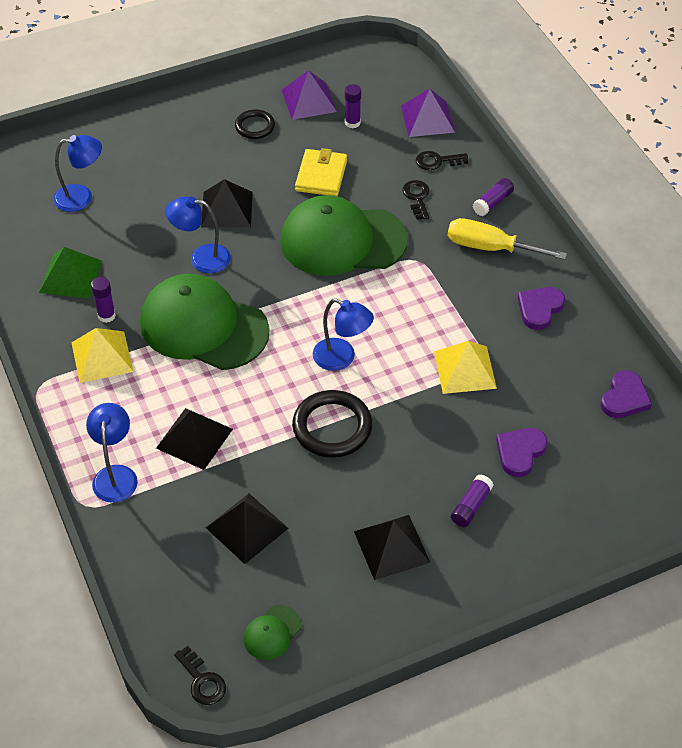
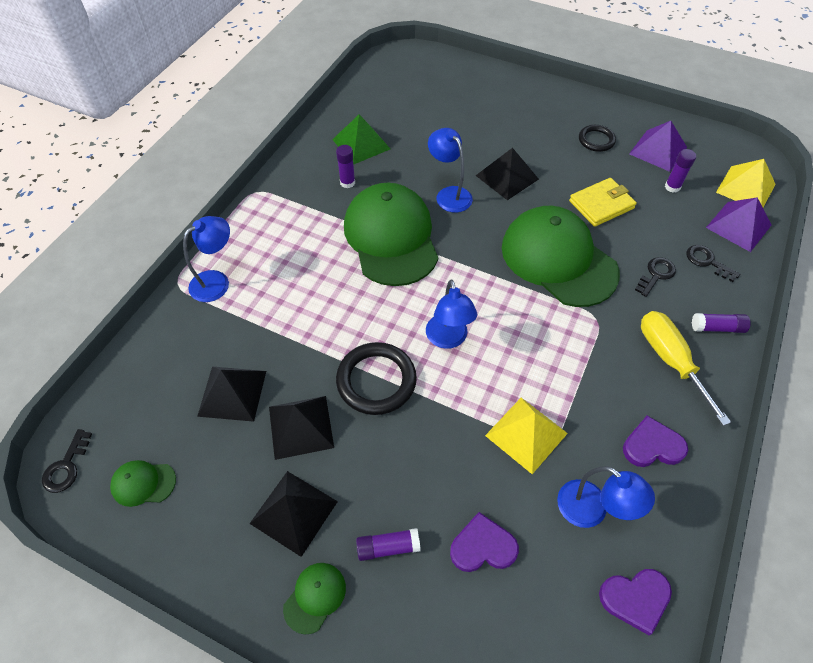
camera: 50 degrees right, 5 degrees up
blue lamp [53,135,102,212] -> blue lamp moved to [557,466,655,528]
yellow pyramid [71,328,134,383] -> yellow pyramid moved to [716,159,775,207]
black pyramid [156,408,233,470] -> black pyramid moved to [269,396,334,460]
none -> green cap [283,563,346,634]

